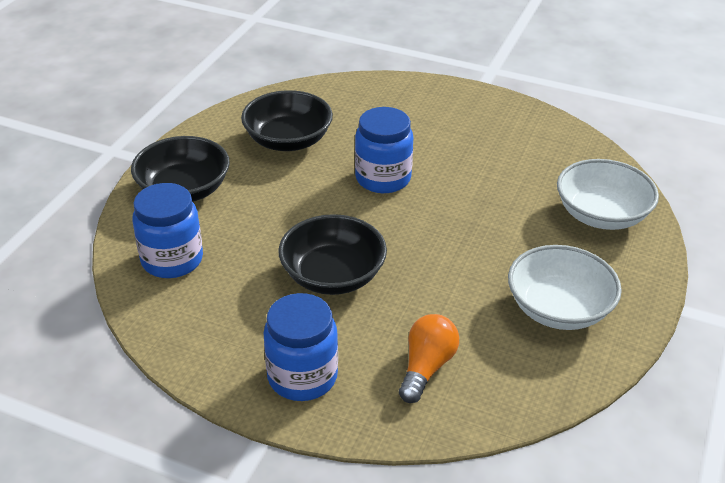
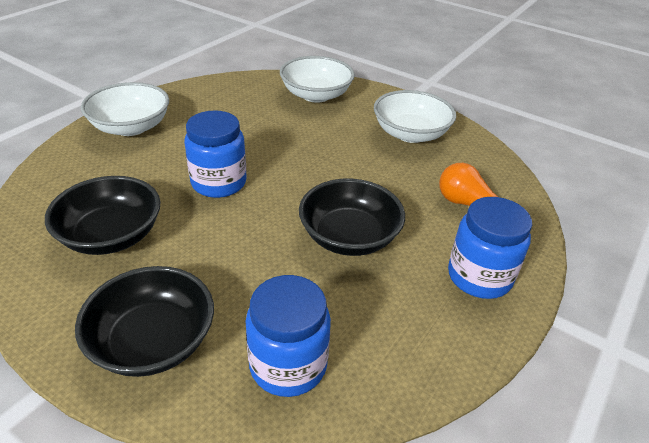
camera: 80 degrees left, 0 degrees up
none -> white bowl [81,82,169,136]

